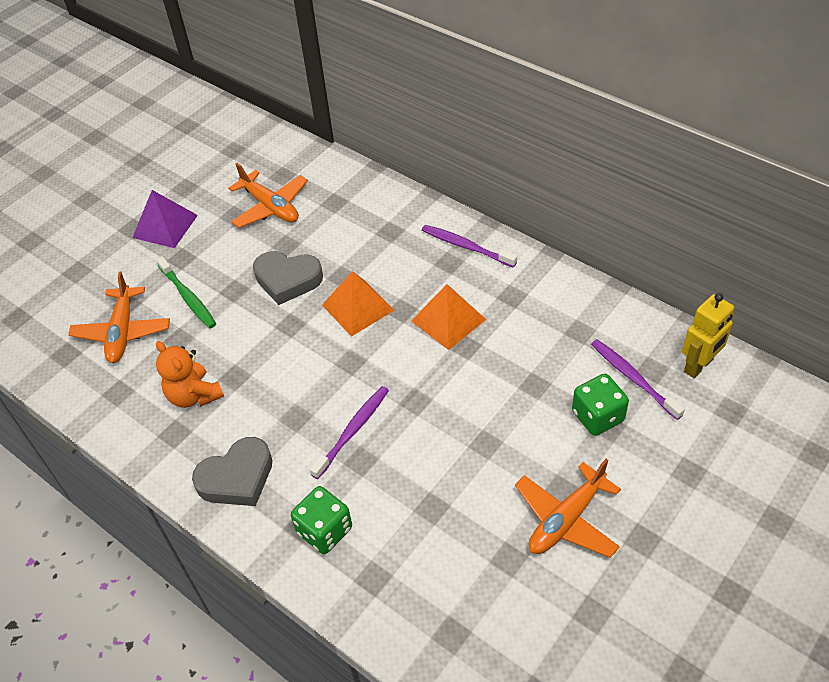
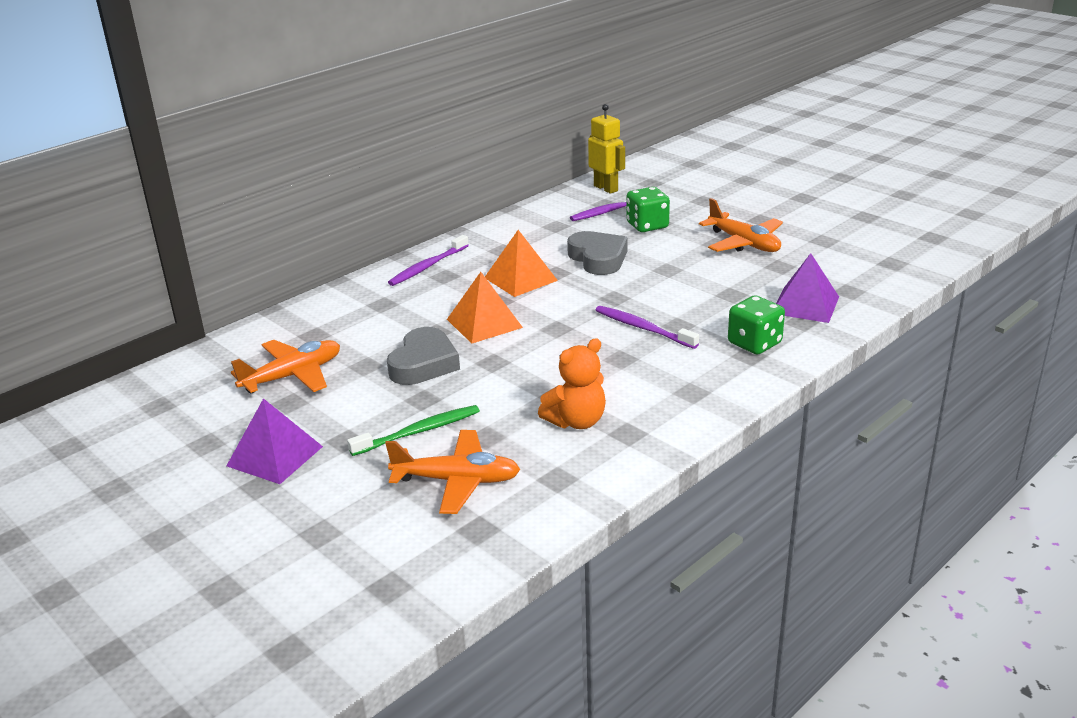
camera: 85 degrees left, 20 degrees down
grey heart [192,437,273,506] -> grey heart moved to [567,231,628,275]
none -> purple pyramid [776,253,839,323]

